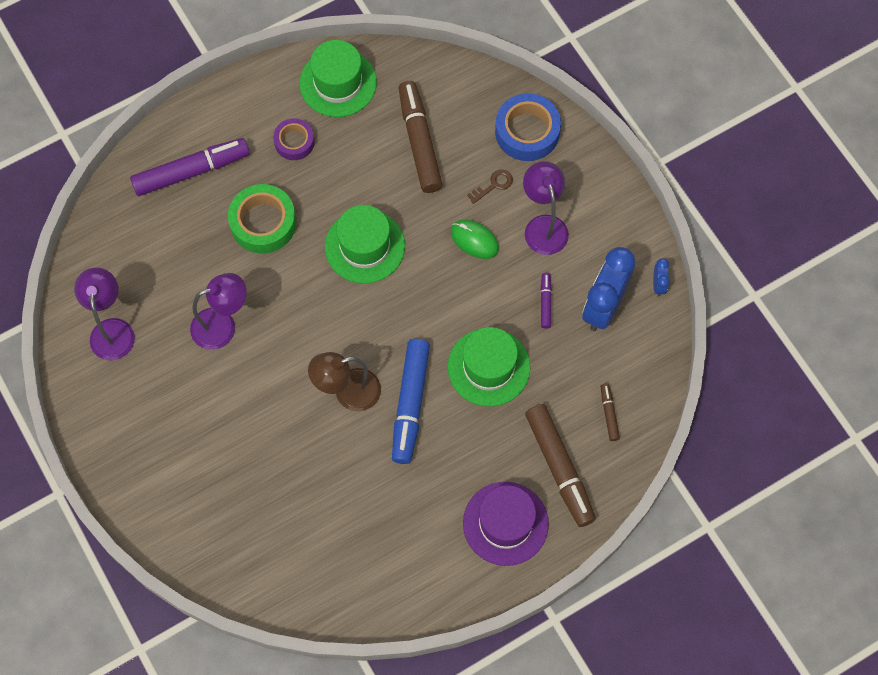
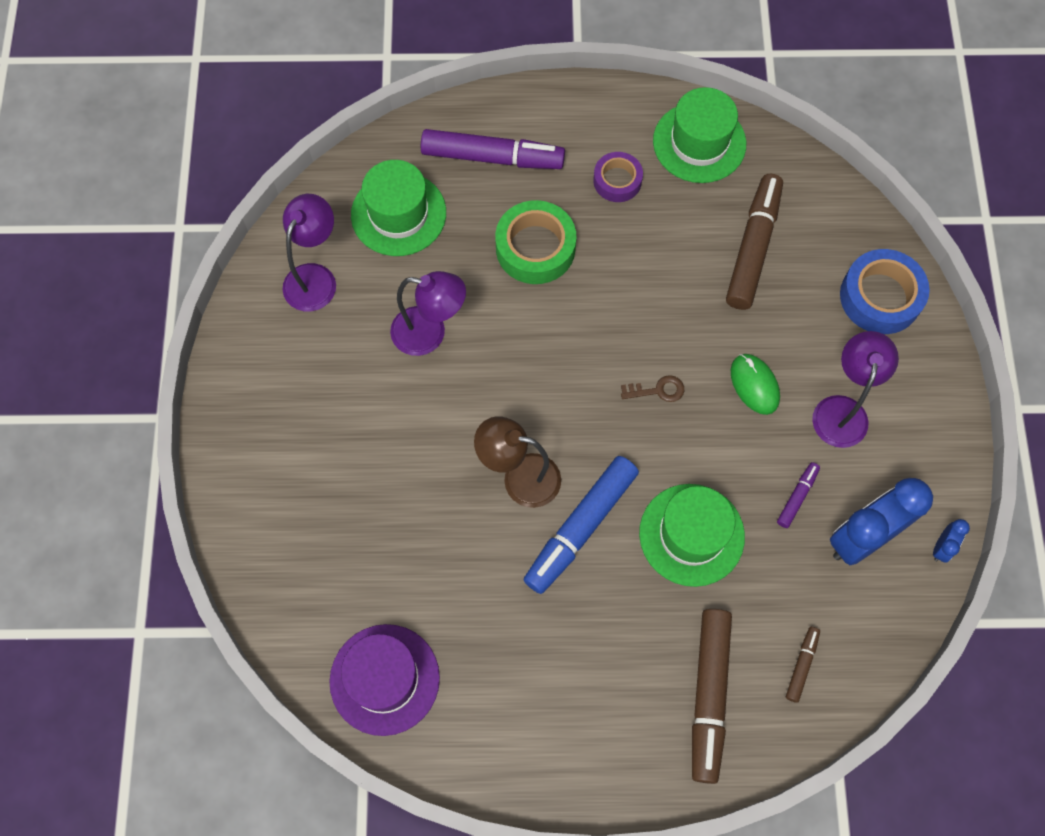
camera: 30 degrees right, 0 degrees up
green hat [325,205,405,284] -> green hat moved to [351,160,446,256]
purple hat [463,482,549,566] -> purple hat moved to [330,624,440,736]
brown key [467,170,513,204] -> brown key moved to [621,375,684,402]

